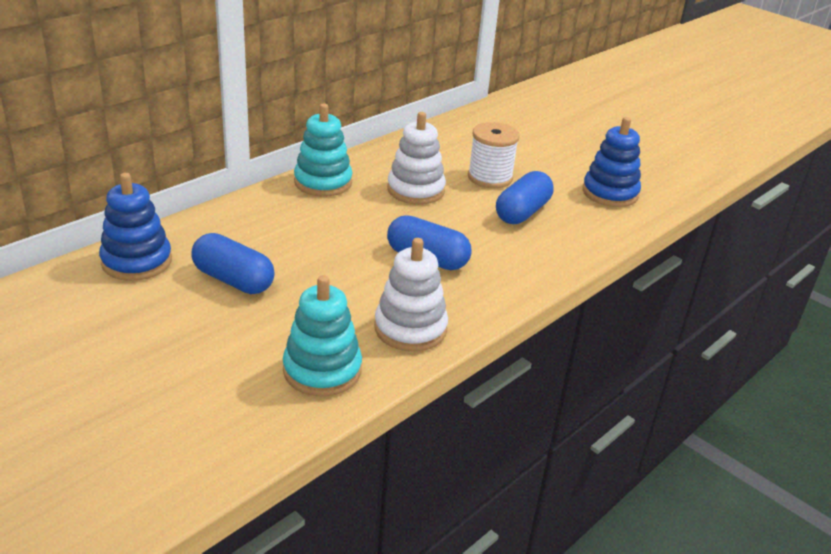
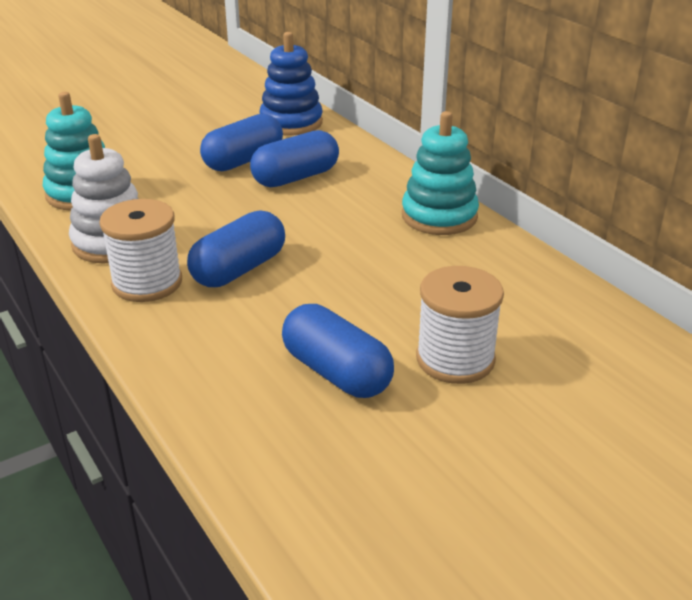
camera: 105 degrees right, 0 degrees up
white stacking toy [387,112,446,204] -> none
blue stacking toy [582,117,641,207] -> none
none -> white spool [99,199,182,302]
none -> blue capsule [250,130,339,188]

